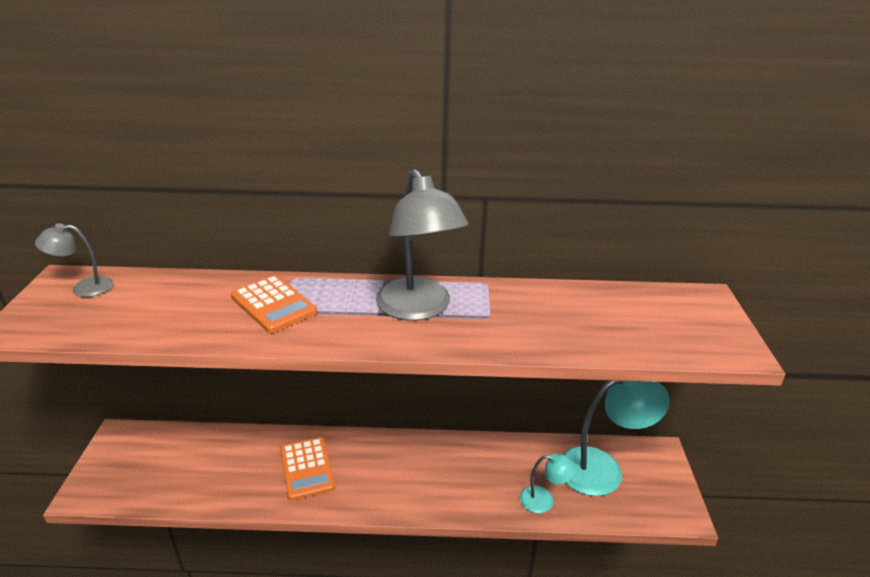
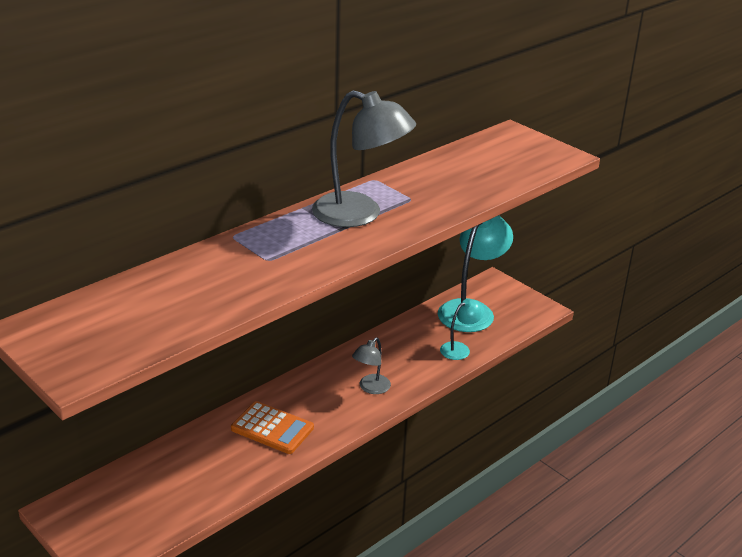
camera: 45 degrees left, 0 degrees up
grey lamp [35,223,113,297] -> grey lamp moved to [352,337,391,394]
orange calculator [231,275,317,333] -> none

